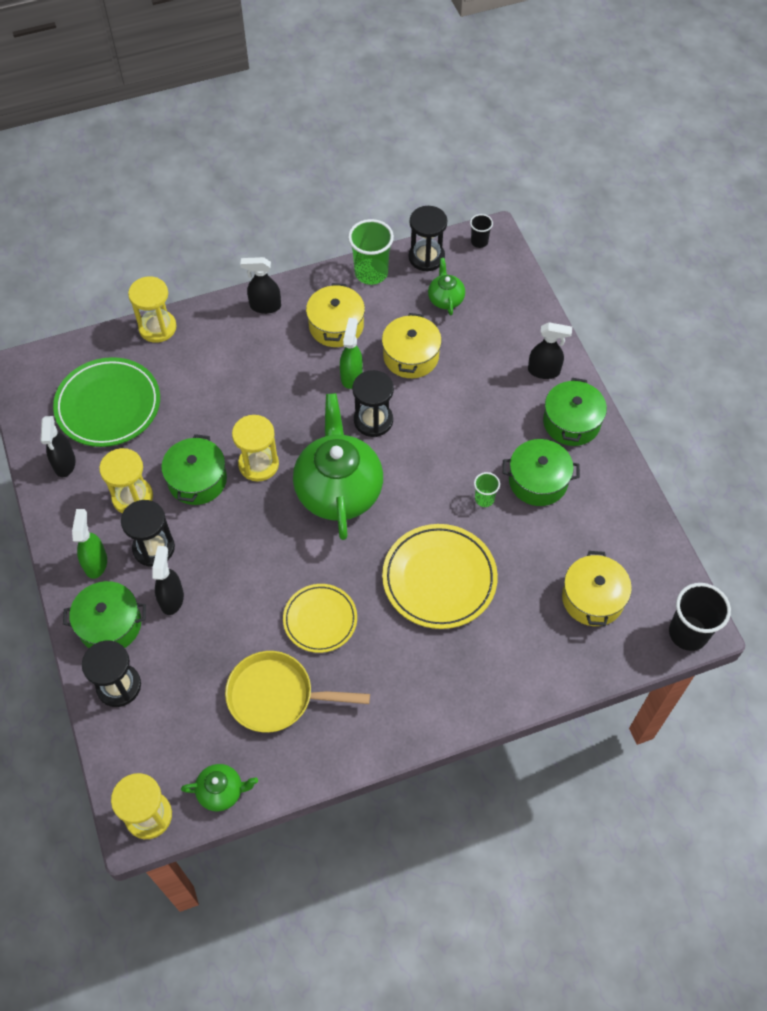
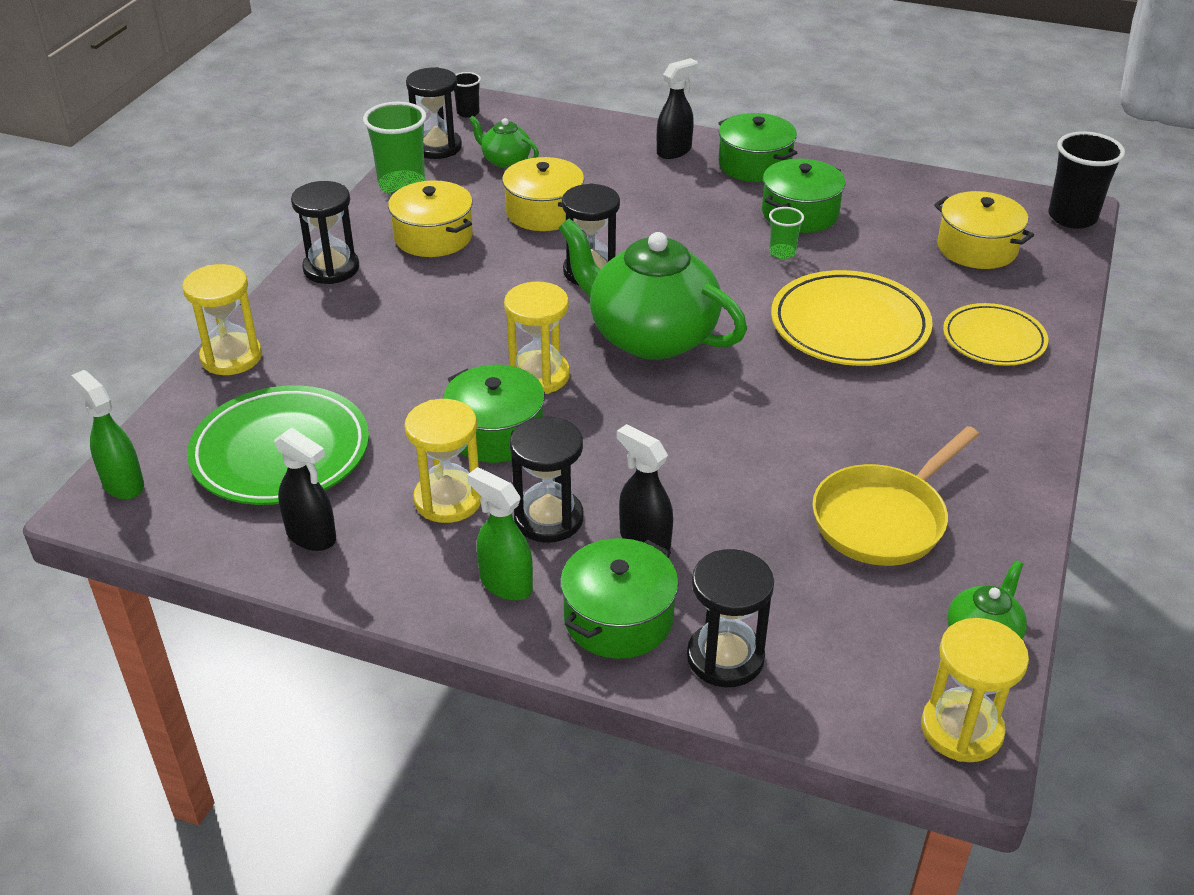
camera: 50 degrees left, 20 degrees down
black spray bottle [240,257,281,314] -> black hourglass [291,181,359,284]
yellow plate [283,584,357,653] -> yellow plate moved to [943,303,1048,366]
green spray bottle [340,318,363,389] -> green spray bottle moved to [71,370,144,500]

